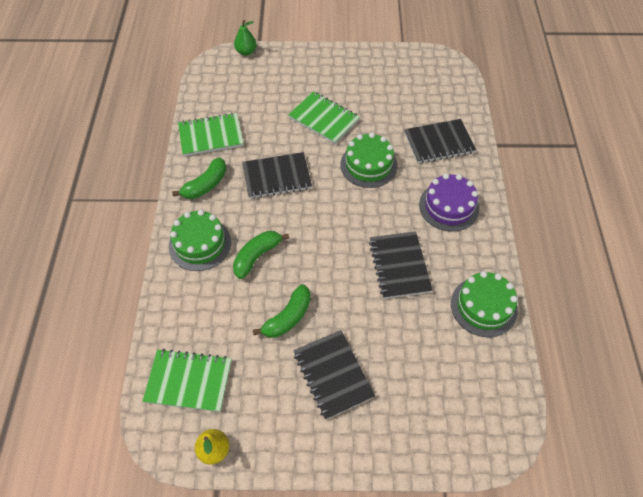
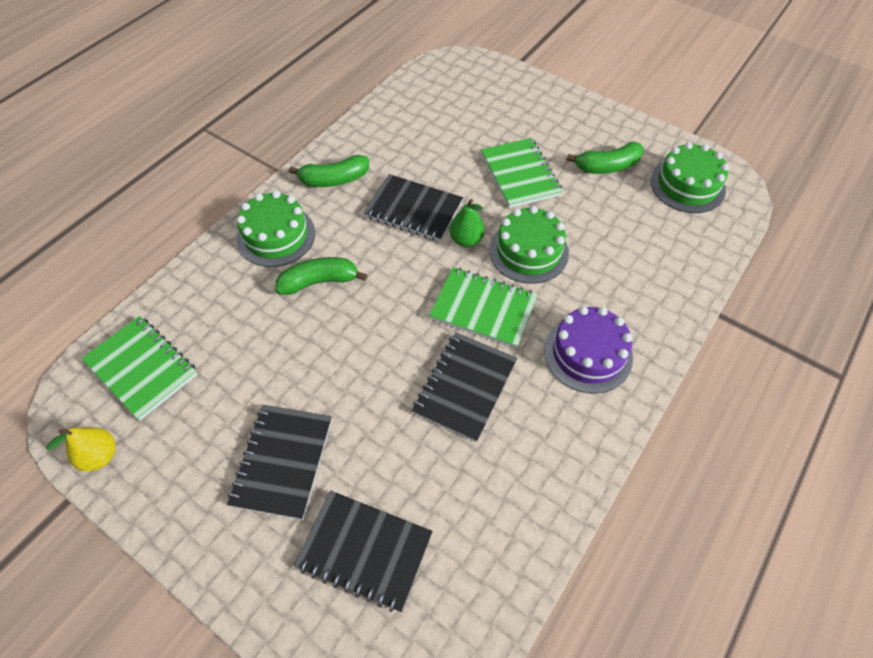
camera: 35 degrees right, 0 degrees up
green notebook [178,113,244,156] -> green notebook moved to [429,267,538,348]
green pear [234,20,257,56] -> green pear moved to [449,199,485,247]
green banana [253,284,311,338] -> green banana moved to [567,141,644,174]
black notebook [404,119,476,163] -> black notebook moved to [294,490,433,612]
green cake [451,271,518,337] -> green cake moved to [650,142,729,213]

